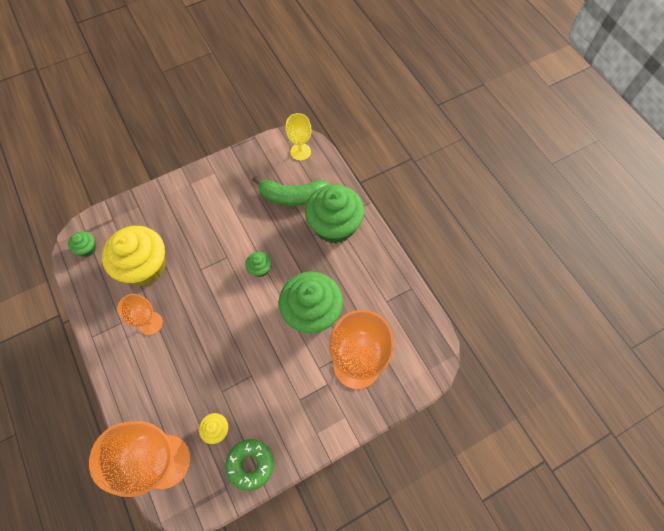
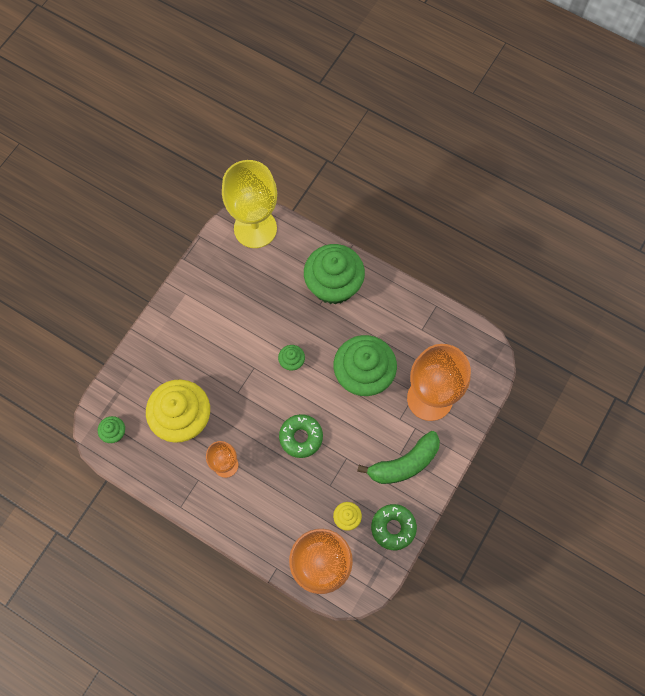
camera: 30 degrees left, 5 degrees up
green banana [252,176,329,206] -> green banana moved to [357,431,440,484]
yellow goblet [285,113,312,161] -> yellow goblet [222,160,277,248], size x1.90
none -> green donut [279,414,323,458]

